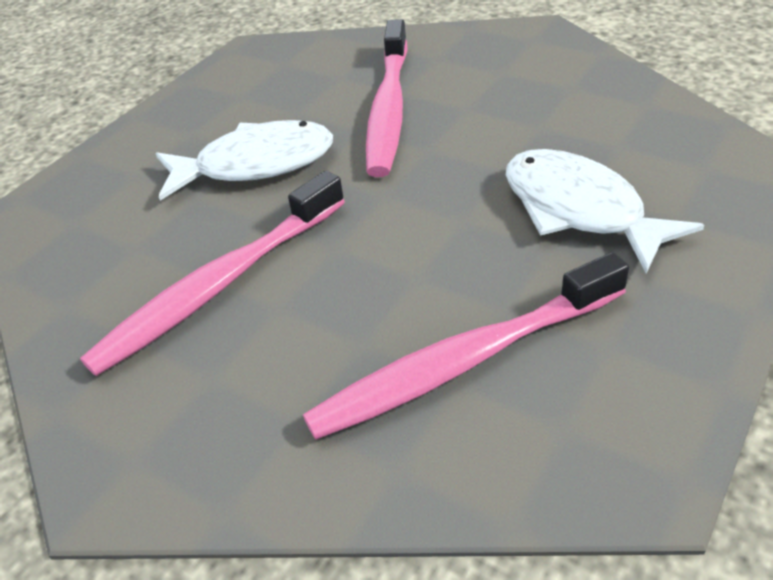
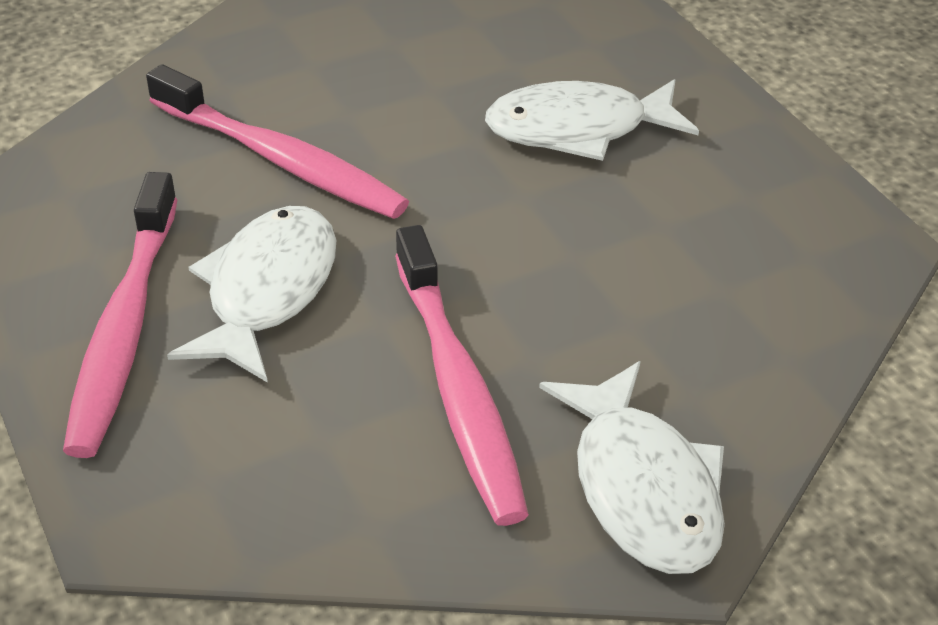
camera: 65 degrees left, 0 degrees up
pink toothbrush [303,252,629,440] -> pink toothbrush moved to [63,172,178,458]
none -> white fish [539,361,725,574]

